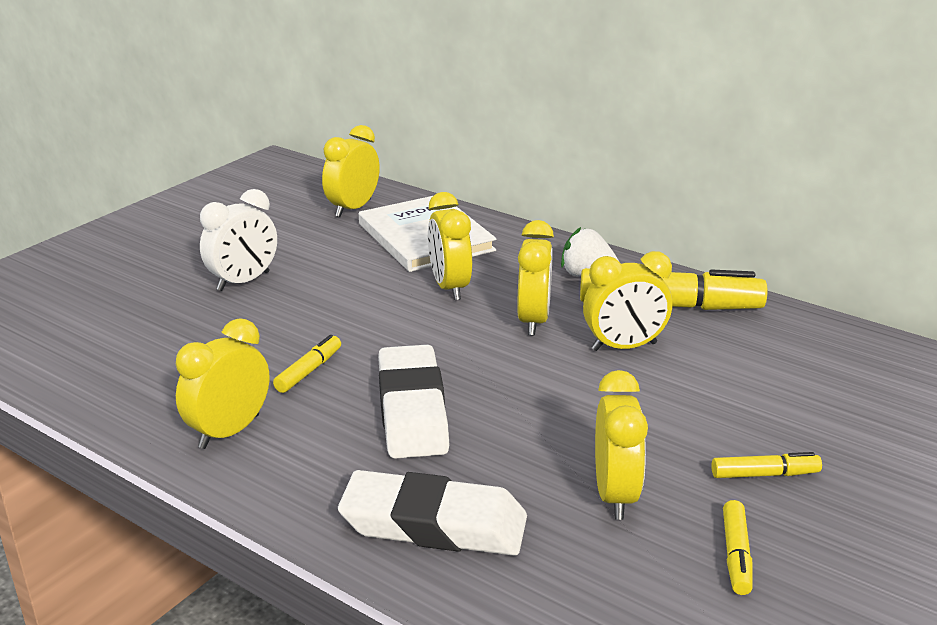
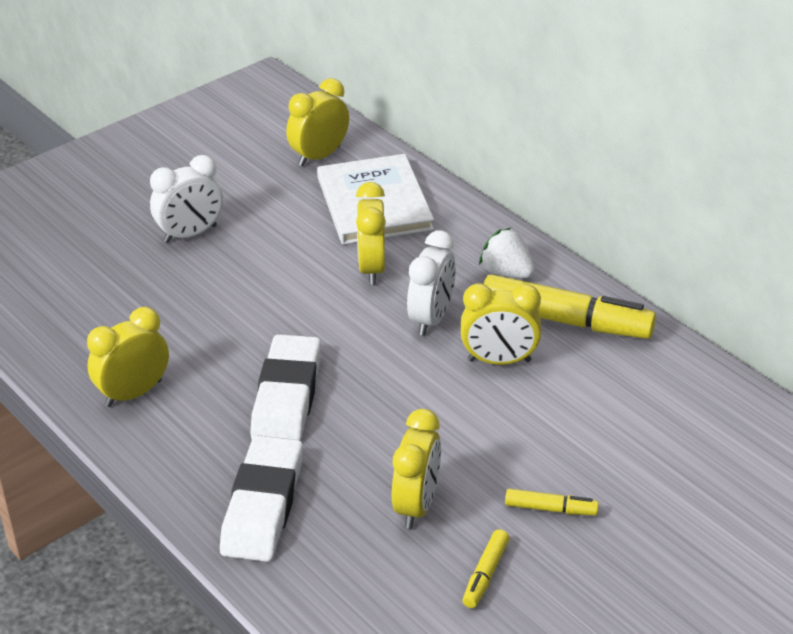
camera: 15 degrees right, 10 degrees up
yellow marker [273,335,341,393] -> none
white eraser [338,470,527,556] -> white eraser turned 75 degrees clockwise [220,435,303,562]
yellow clock [517,220,554,335] -> white clock [407,230,456,336]

